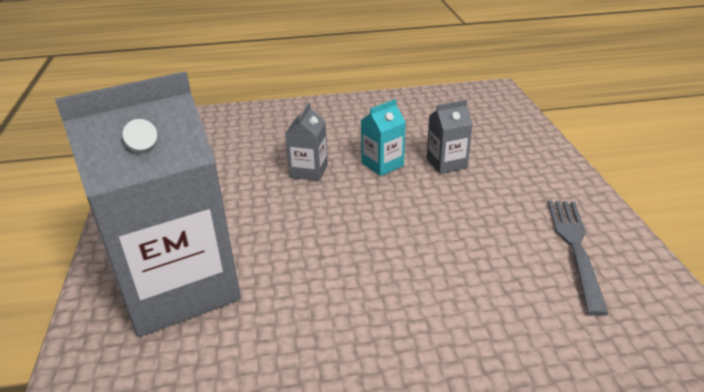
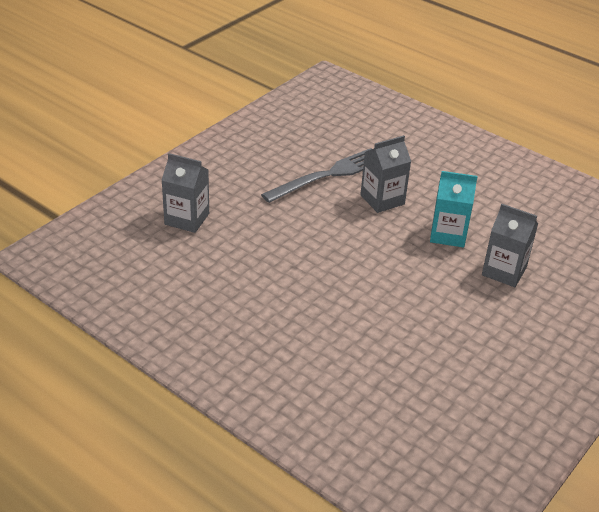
camera: 45 degrees right, 5 degrees up
grey carton [55,71,241,337] -> grey carton [162,153,209,233], size x0.40
grey fork [548,201,608,316] -> grey fork moved to [261,148,372,203]

